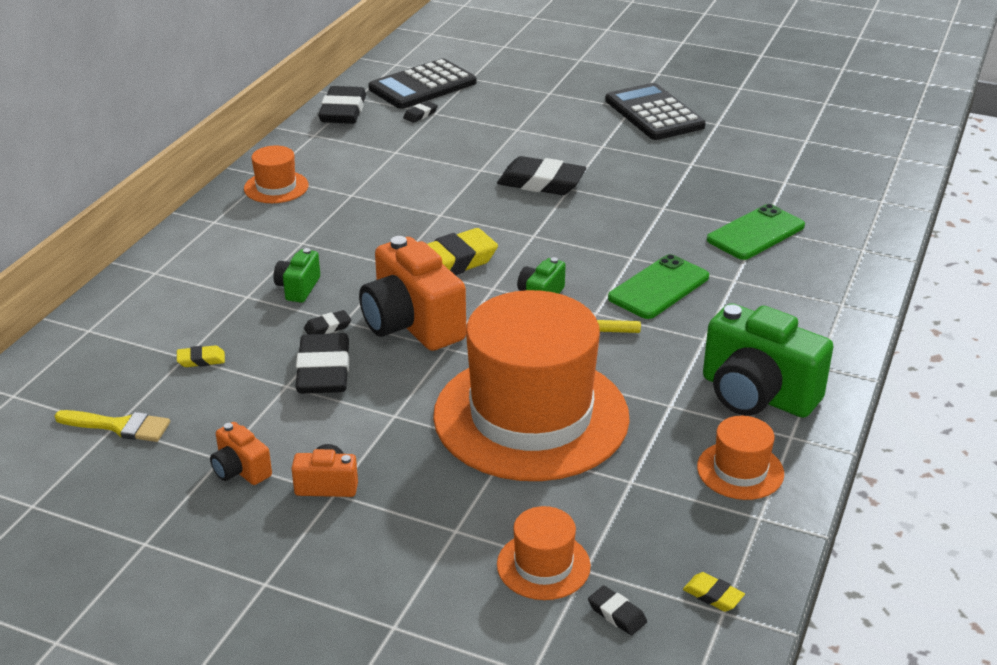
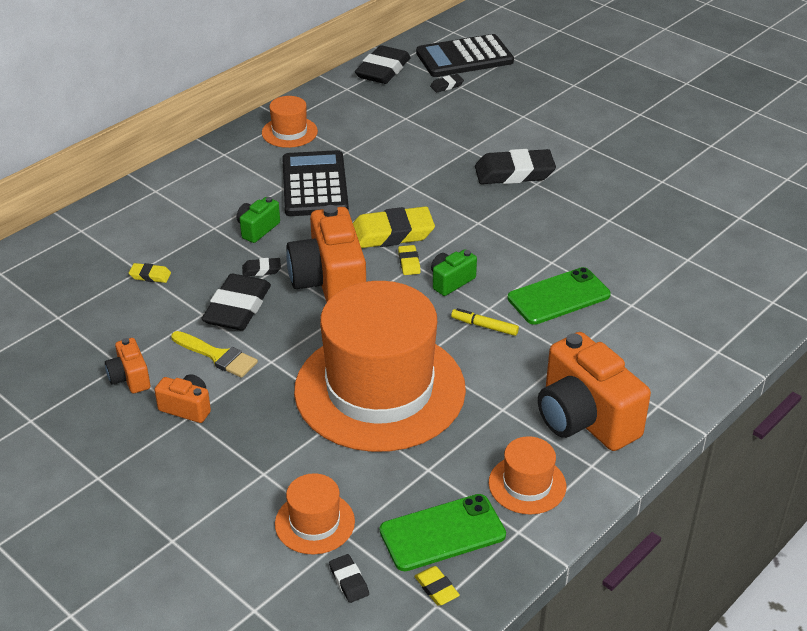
camera: 20 degrees right, 5 degrees up
yellow brush [54,410,170,442] -> yellow brush moved to [171,331,258,378]
black eraser [497,156,586,195] -> black eraser turned 45 degrees counterclockwise [475,149,556,184]
black calculator [605,83,706,140] -> black calculator moved to [282,150,349,216]
green camera [703,303,833,418] -> orange camera [538,332,651,451]
green phone [707,204,805,260] -> green phone moved to [380,494,506,571]
none -> yellow eraser [398,245,421,275]

